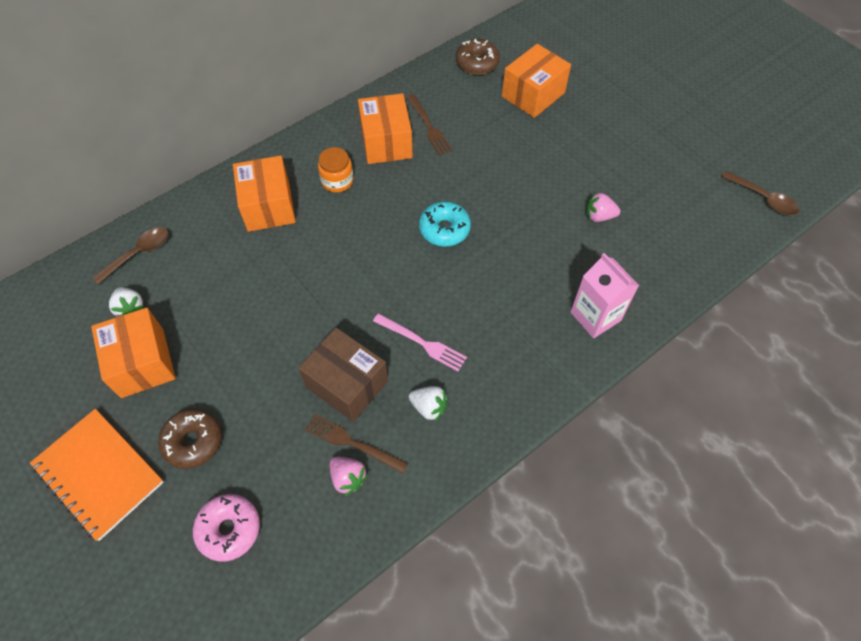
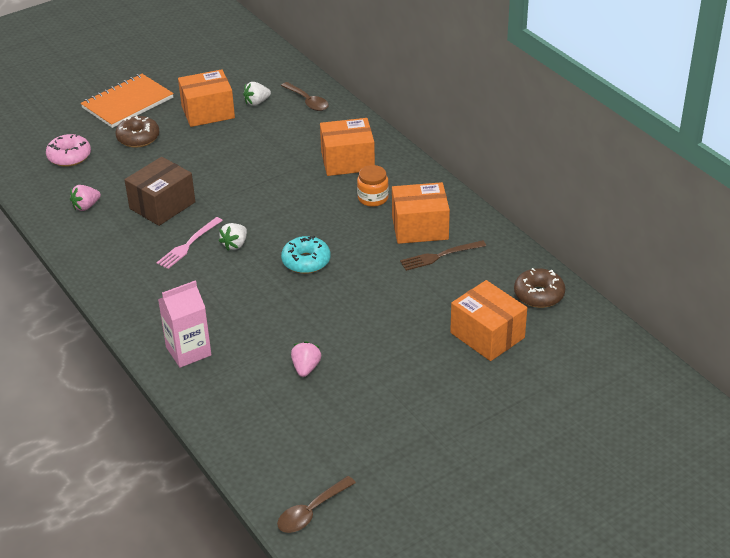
camera: 95 degrees right, 20 degrees down
brown fork [305,414,409,473] -> none
white strawberry [409,386,448,421] -> white strawberry moved to [219,223,247,250]

